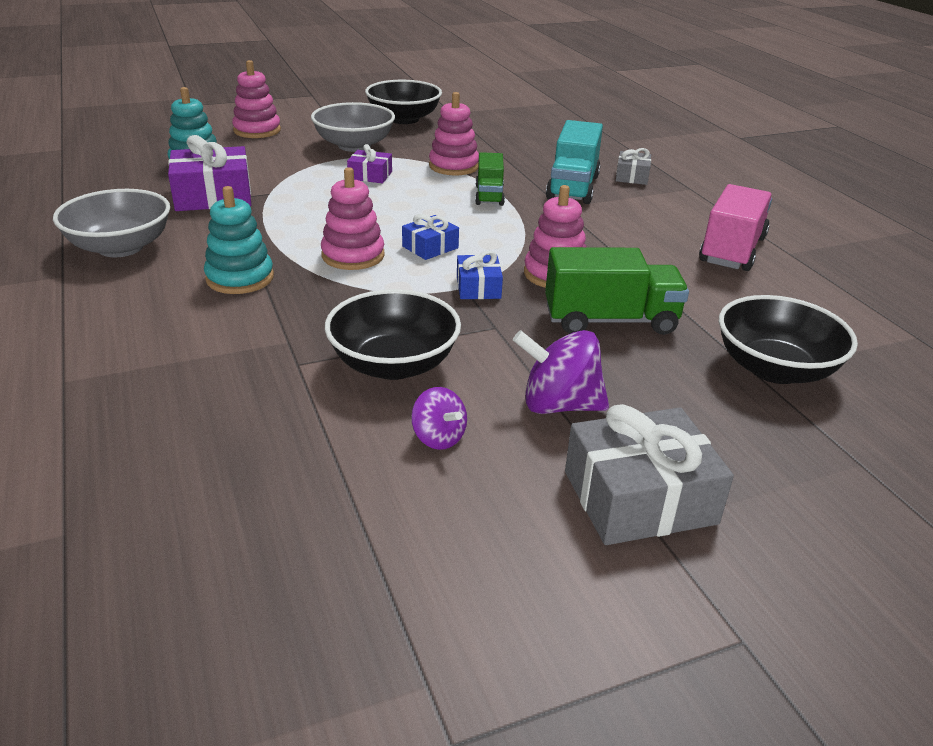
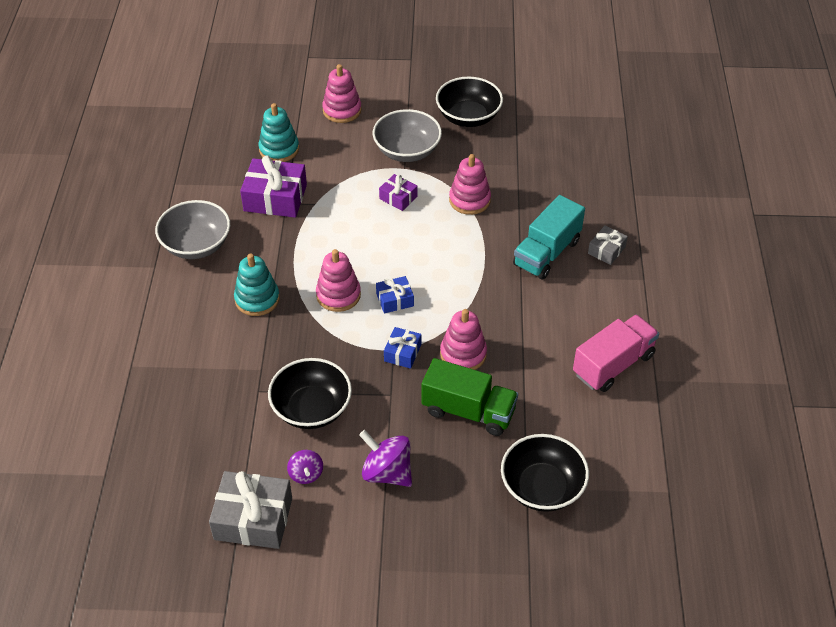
camera: 25 degrees right, 15 degrees up
green truck [475,152,505,206] -> none
grey gift [565,404,734,545] -> grey gift moved to [209,471,292,549]

